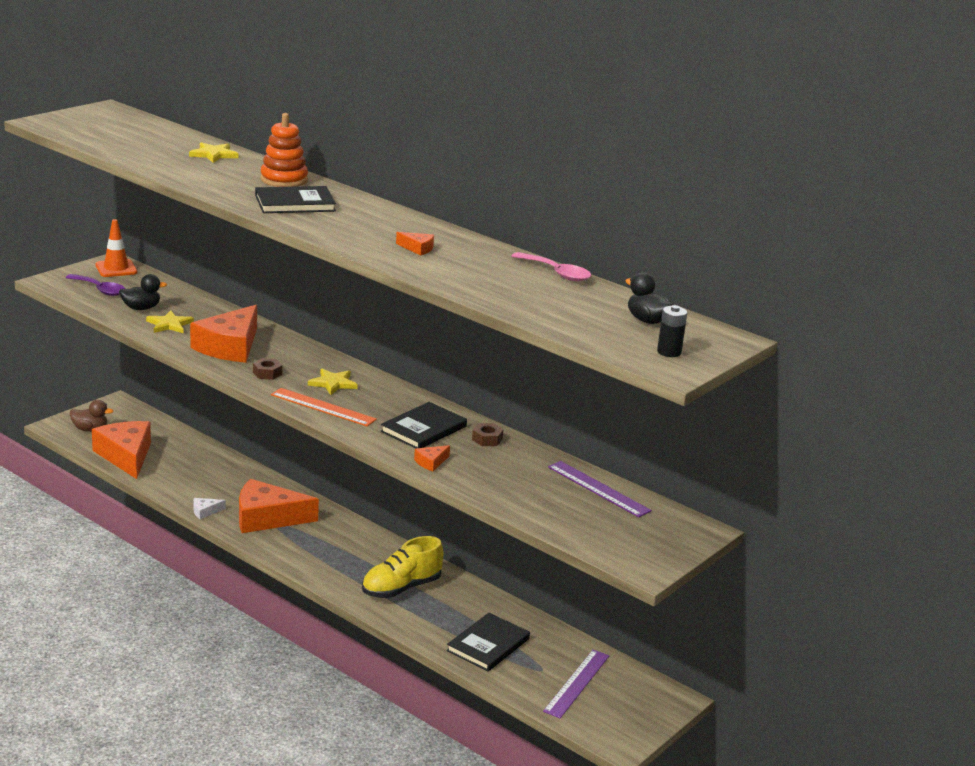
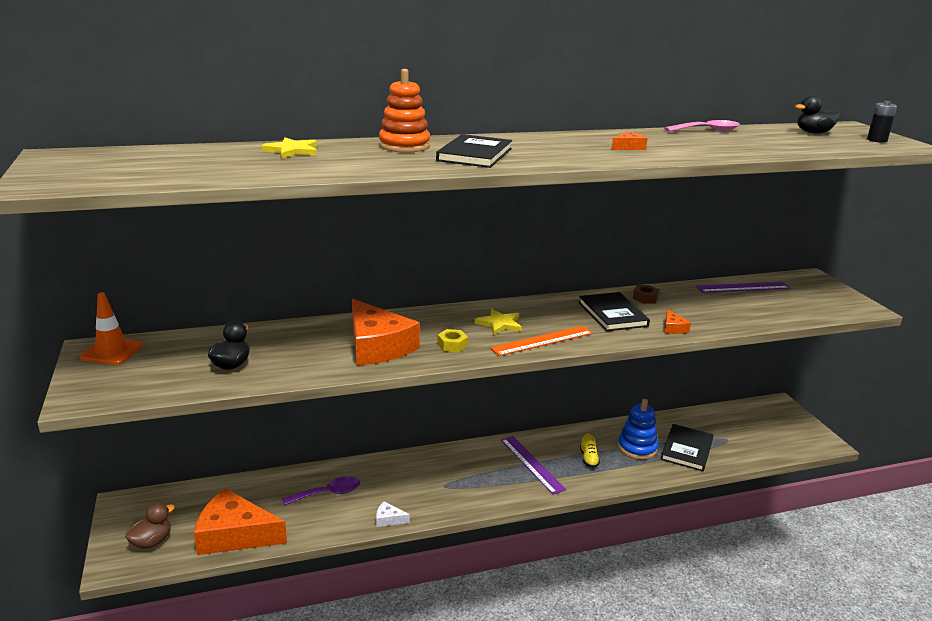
camera: 55 degrees left, 0 degrees up
purple spoon [66,274,125,296] -> purple spoon moved to [282,476,360,506]
yellow star [146,310,194,333] -> none
white cheese [193,498,226,519] -> white cheese turned 90 degrees clockwise [376,501,410,527]
orange cheese [239,479,319,533] -> none
brown nut [253,358,282,380] -> yellow nut [437,329,468,352]
yellow shoe [362,536,444,598] -> yellow shoe [580,434,600,468], size x0.48
black book [446,613,530,672] -> black book turned 45 degrees clockwise [661,424,714,471]
purple ruler [543,650,609,718] -> purple ruler moved to [501,436,566,495]
none -> blue stacking toy [618,399,658,460]

